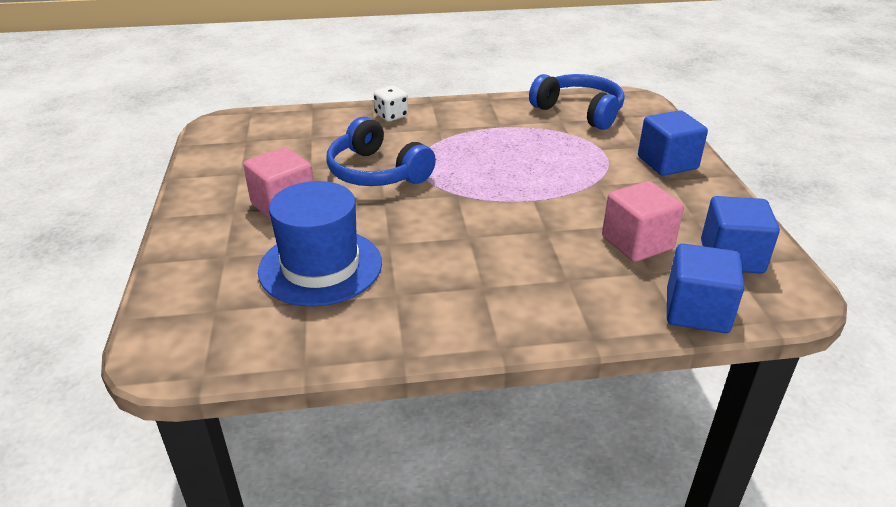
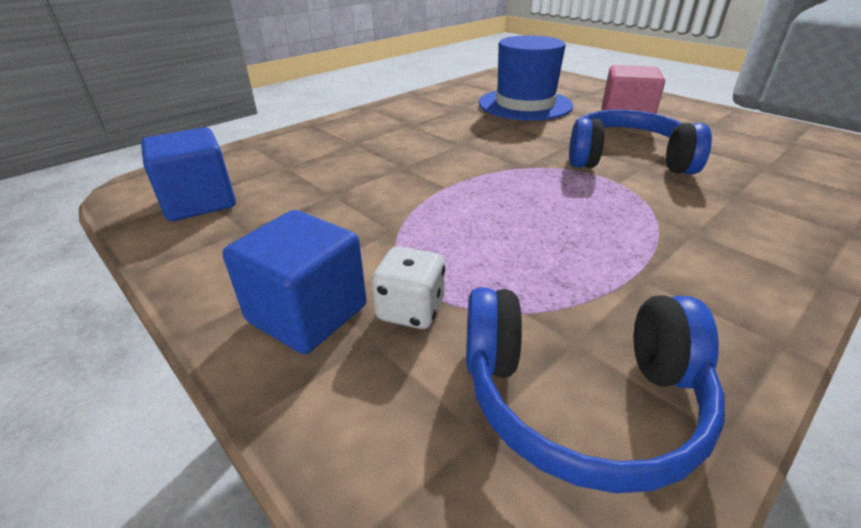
camera: 145 degrees right, 0 degrees up
white dice [374,85,408,122] -> white dice moved to [372,246,445,329]
pink cube [602,181,684,262] -> none
blue cube [667,244,744,333] -> none

